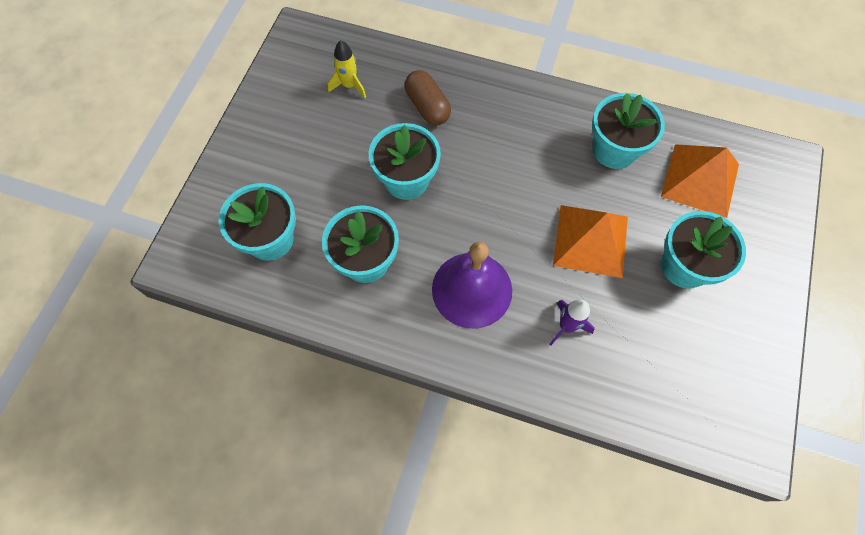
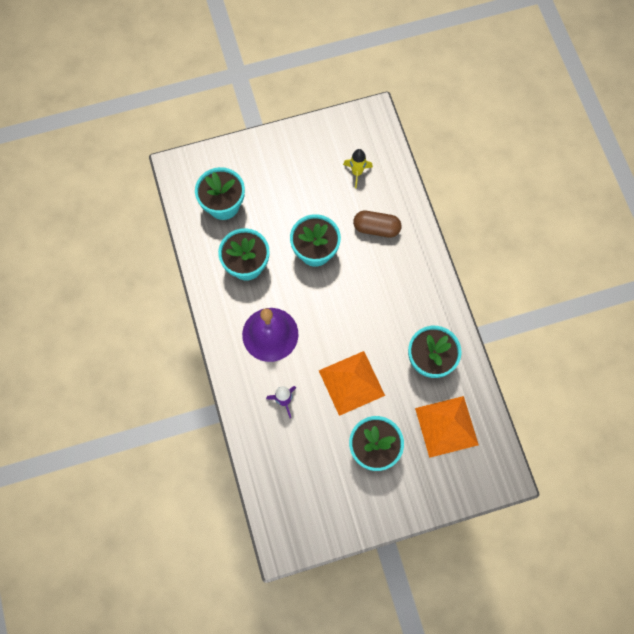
camera: 55 degrees right, 5 degrees up
brown capsule [405,70,451,125] -> brown capsule turned 75 degrees clockwise [353,211,401,238]

